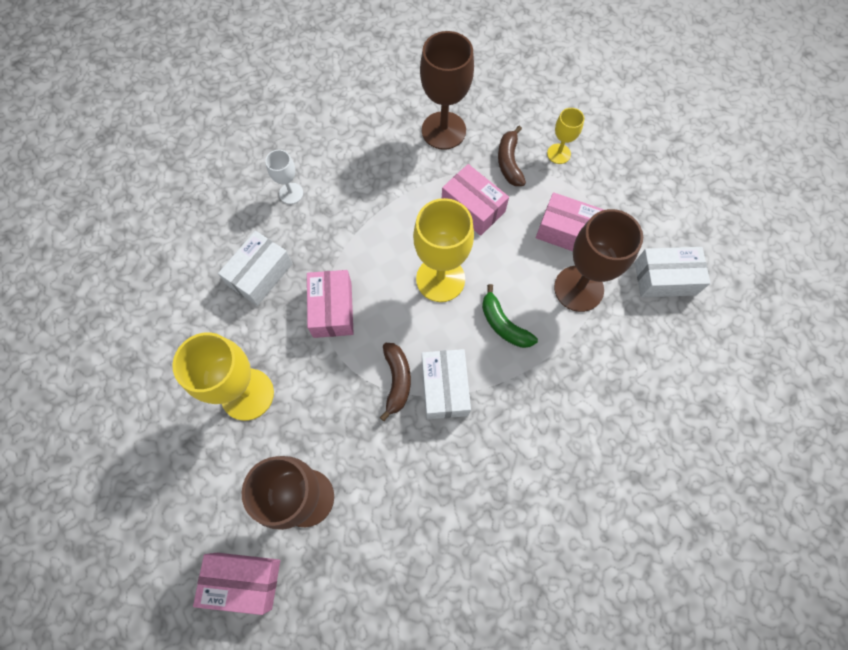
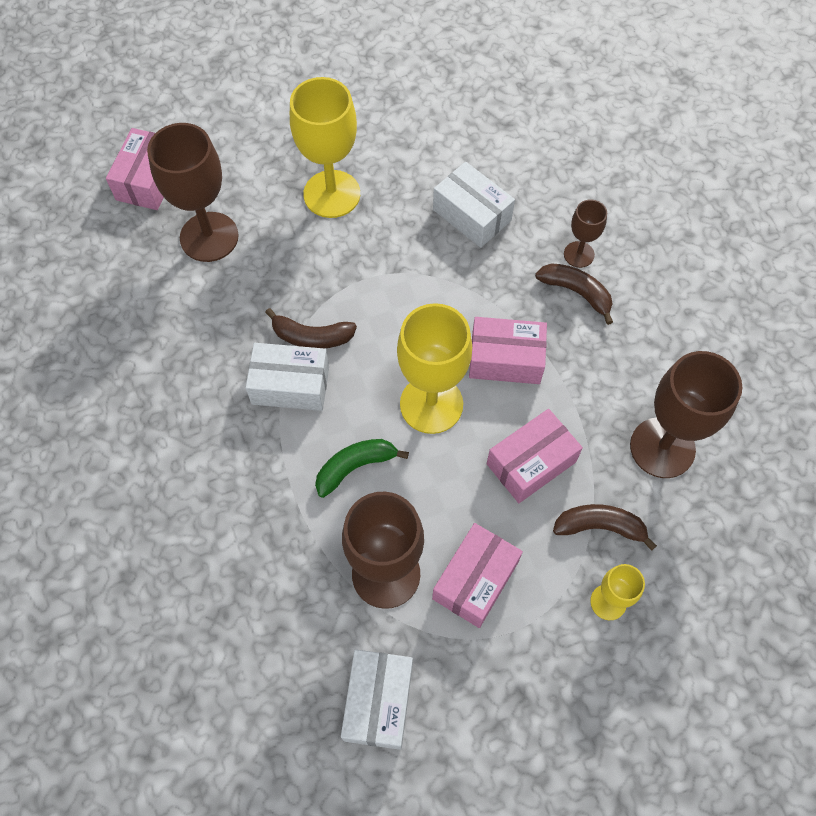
camera: 100 degrees right, 5 degrees down
white goblet [265,150,303,204] -> brown goblet [564,199,607,268]
pink box [307,270,354,338] -> pink box moved to [469,317,547,384]
none -> brown banana [535,263,613,325]

